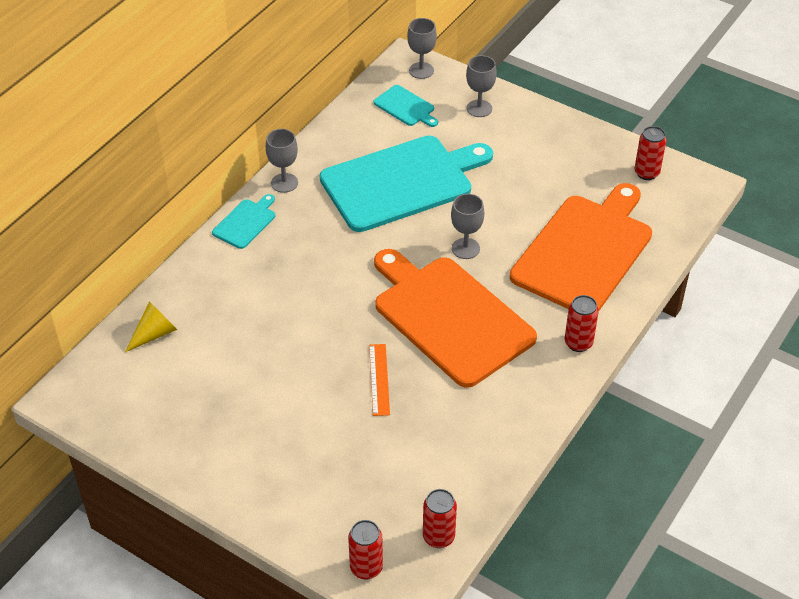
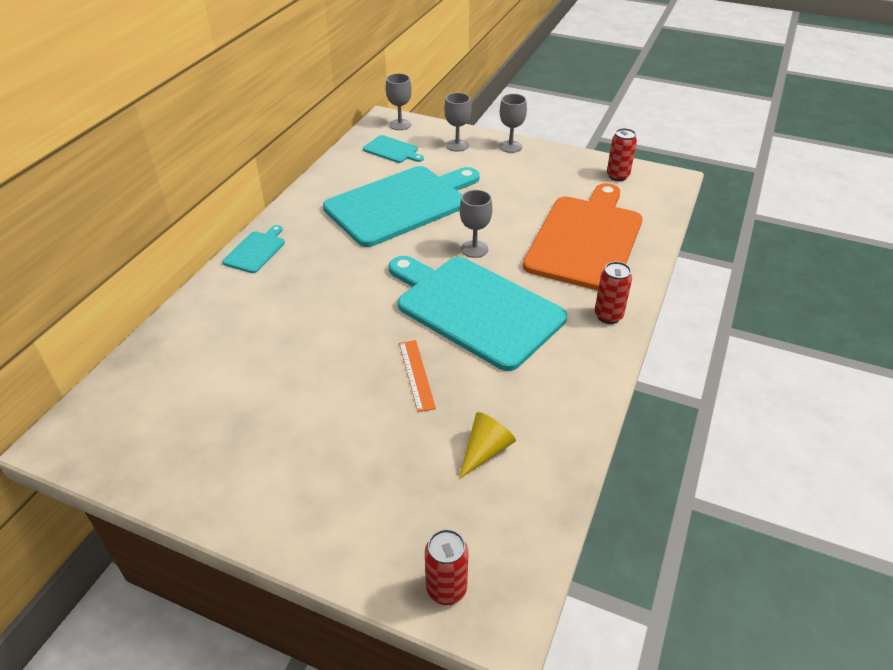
camera: 10 degrees left, 5 degrees down
yellow cone [125,302,177,352] -> yellow cone moved to [459,412,516,479]
grey goblet [266,129,298,193] -> grey goblet moved to [499,94,527,153]
orange cutting board [374,249,537,388] -> turquoise cutting board [389,256,567,371]
red can [423,489,457,548] -> none

